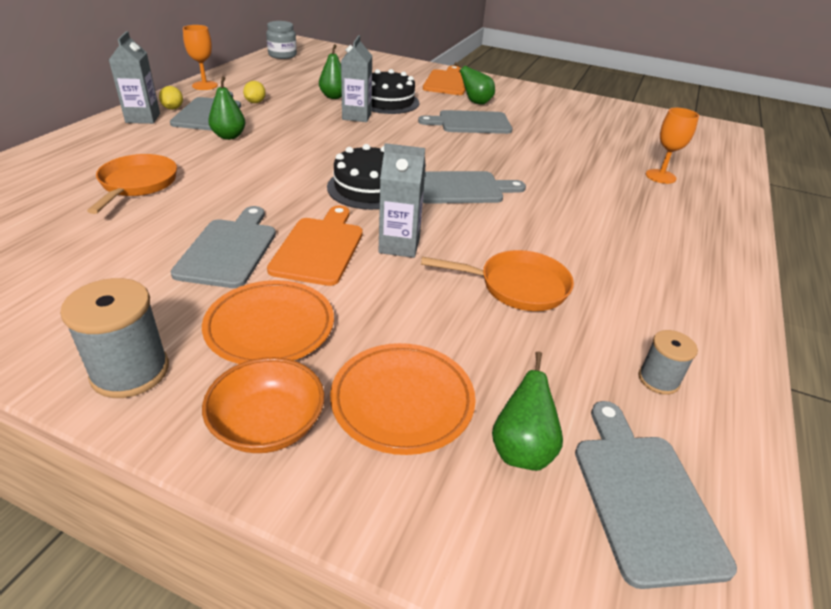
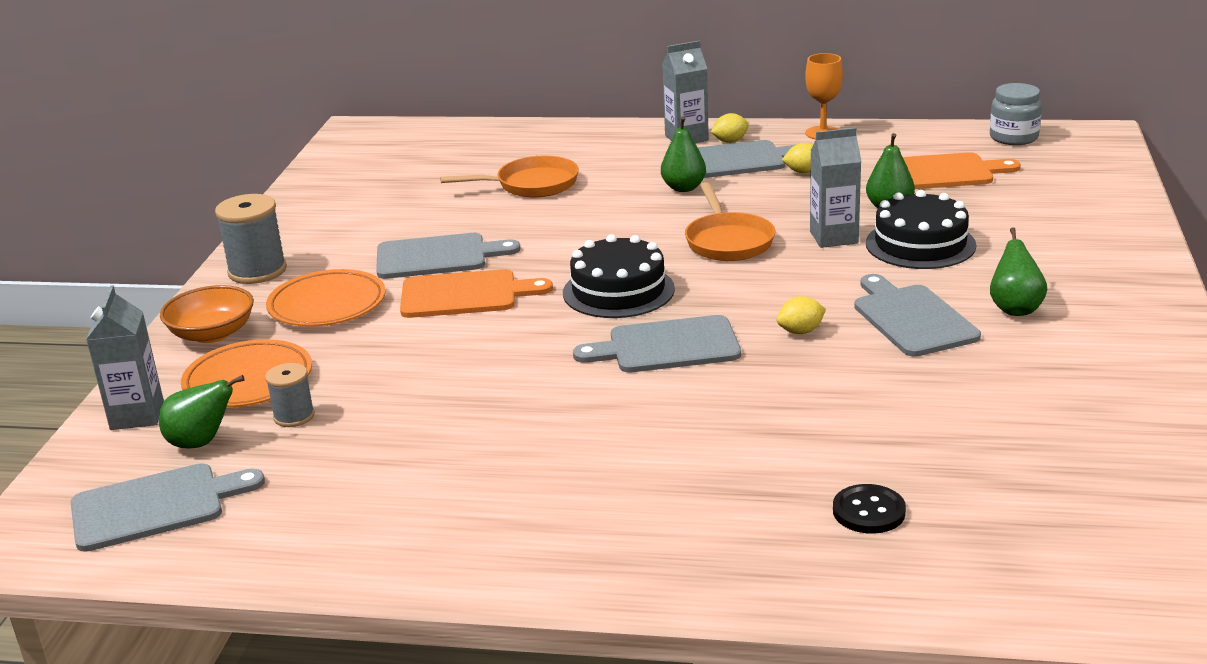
camera: 80 degrees right, 10 degrees down
grey carton [378,143,426,258] -> grey carton moved to [86,285,164,430]
orange pan [421,250,574,311] -> orange pan moved to [685,182,775,261]
orange cutting board [423,65,466,95] -> orange cutting board moved to [903,152,1021,189]
grey cutting board [423,171,526,204] -> grey cutting board turned 105 degrees clockwise [573,315,741,372]
grey spool [638,330,698,395] -> grey spool moved to [265,363,315,427]
orange goblet [646,108,699,184] -> black button [833,484,906,534]
none -> yellow lemon [776,296,826,334]

